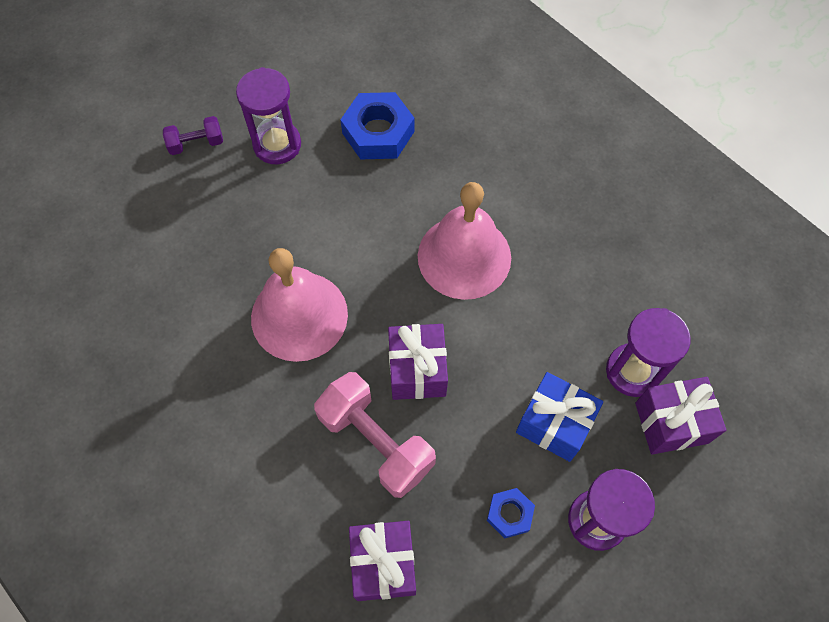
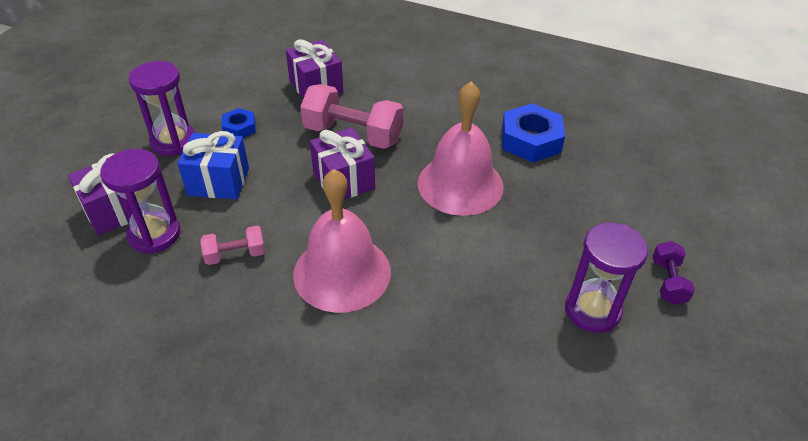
camera: 155 degrees right, 20 degrees down
purple dumbbell [163,116,223,155] -> purple dumbbell turned 45 degrees counterclockwise [653,241,695,305]
blue nut [341,92,414,159] -> blue nut moved to [502,103,565,162]
none -> pink dumbbell [200,226,265,265]

